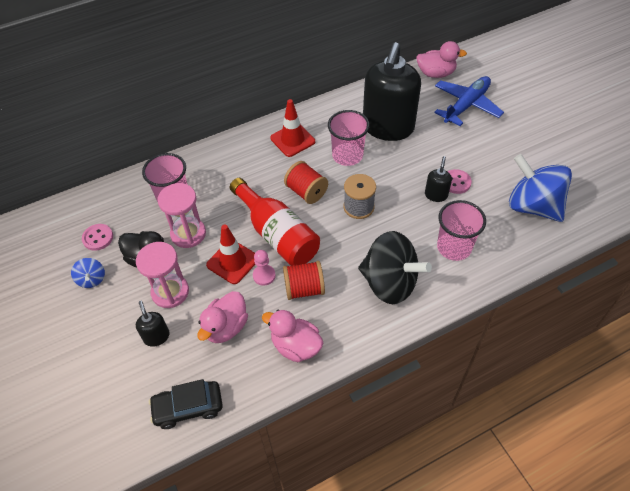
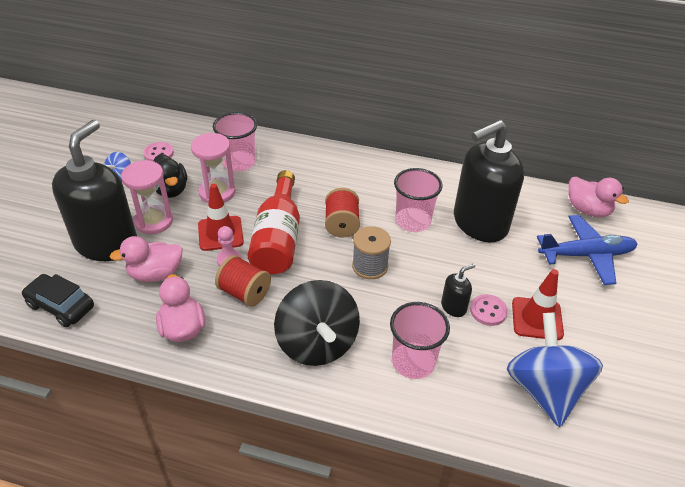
camera: 40 degrees right, 10 degrees down
black soap dispenser [136,301,170,347] -> black soap dispenser [52,120,137,261], size x2.45
red traffic cone [270,99,315,157] -> red traffic cone moved to [512,269,564,340]

